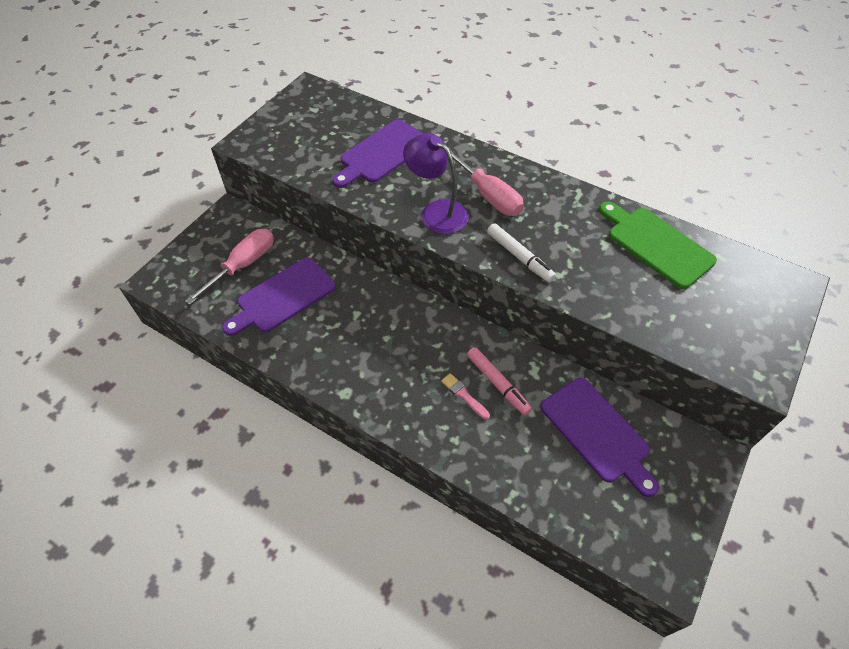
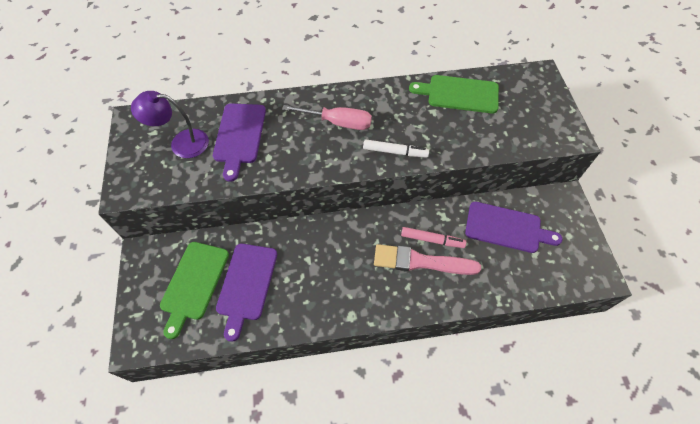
camera: 40 degrees left, 5 degrees up
pink screwdriver [185,229,274,305] -> green cutting board [160,242,229,339]
purple lamp [403,133,469,234] -> purple lamp moved to [131,91,209,158]
pink brush [441,373,490,420] -> pink brush [374,244,481,275], size x2.29

